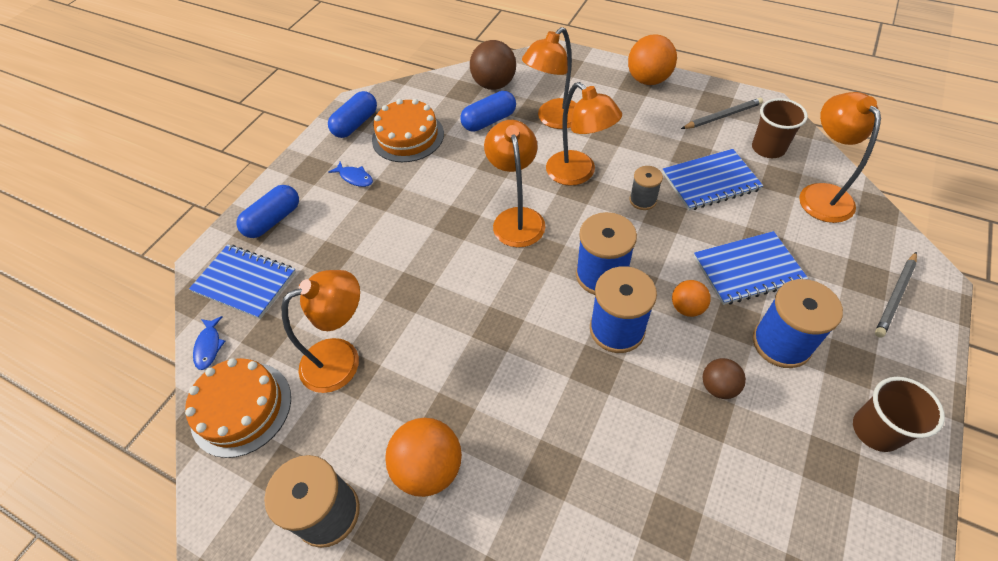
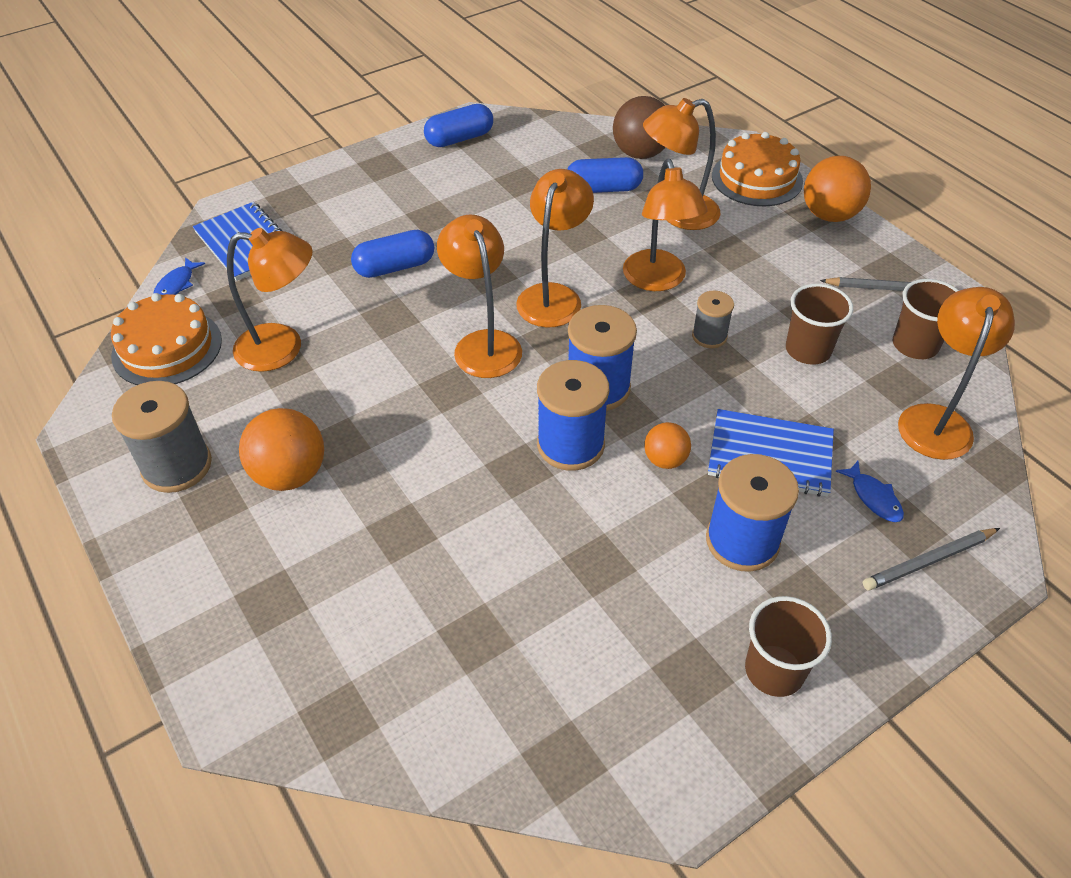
camera: 25 degrees right, 5 degrees down
blue capsule [236,185,299,238] -> blue capsule moved to [351,230,434,278]
blue fish [329,162,373,187] -> blue fish moved to [836,461,904,522]
orange cake [372,99,444,162] -> orange cake moved to [712,132,803,206]
blue notebook [662,149,763,210] -> brown cup [786,284,853,365]
brown ball [703,358,746,399] -> none
none -> orange lamp [437,214,522,378]

